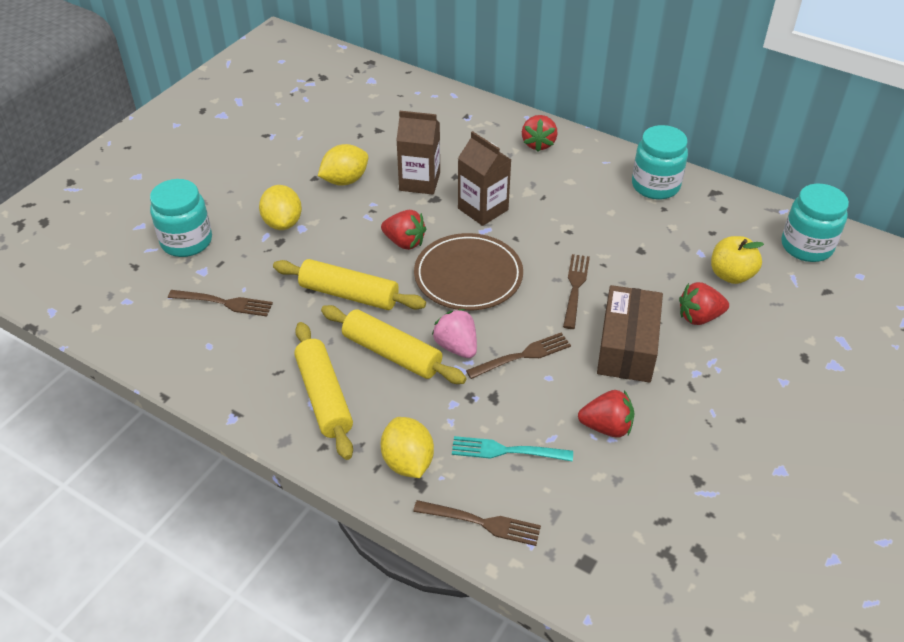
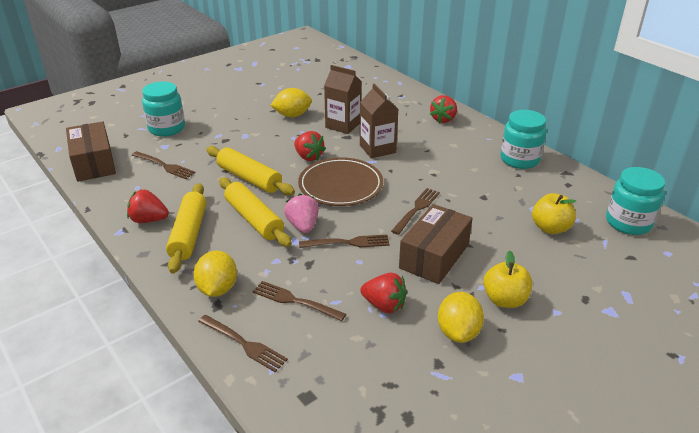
camera: 20 degrees right, 10 degrees down
yellow lemon [259,185,302,230] -> yellow lemon moved to [438,292,484,343]
turquoise fork [452,436,573,462] -> brown fork [253,281,346,321]
red strawberry [679,282,729,325] -> red strawberry moved to [127,189,169,223]
none -> brown box [66,121,116,182]
none -> yellow apple [483,251,532,308]

